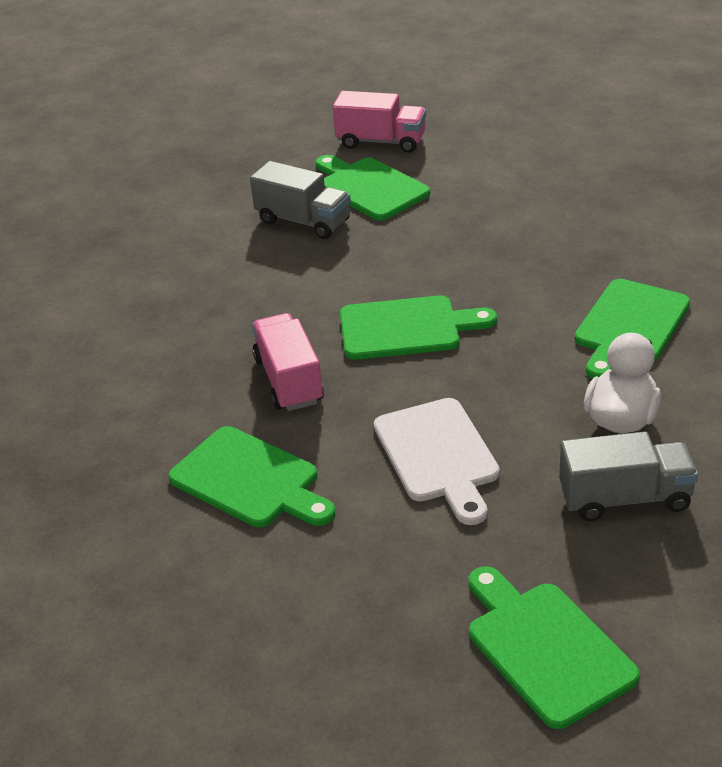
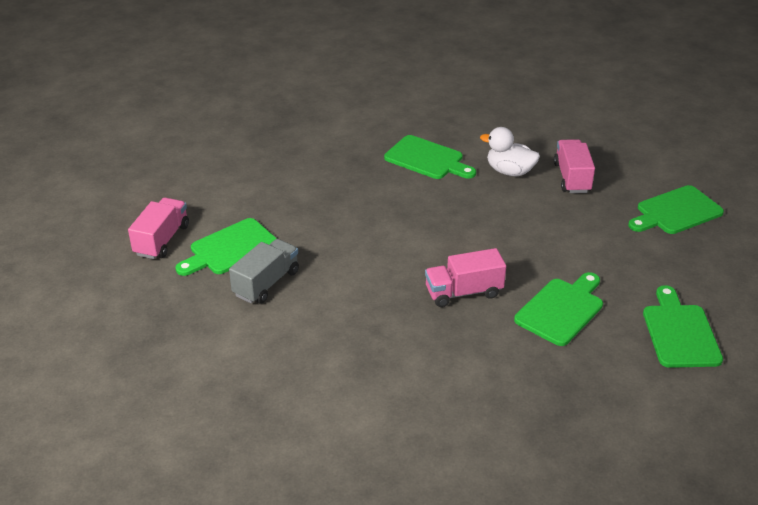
camera: 90 degrees left, 0 degrees up
green cutting board [340,295,497,360] -> green cutting board moved to [643,285,723,368]
white cutting board [374,398,500,525] -> none
grey truck [559,432,698,521] -> pink truck [554,139,595,193]

